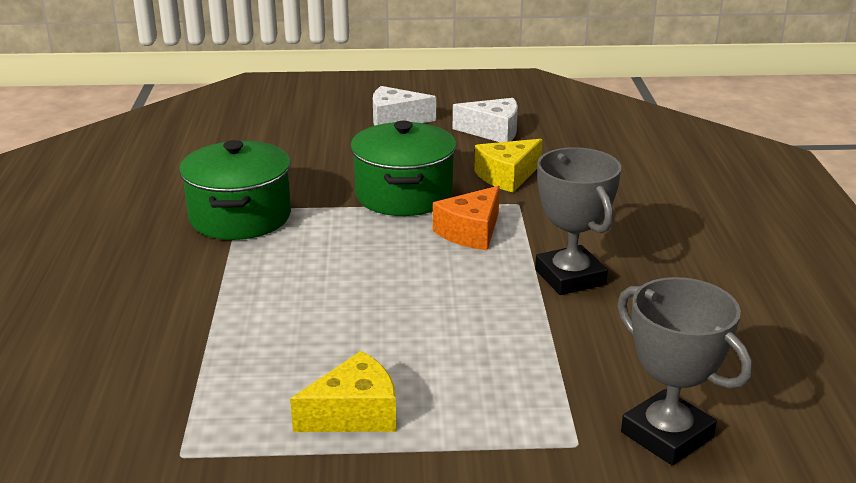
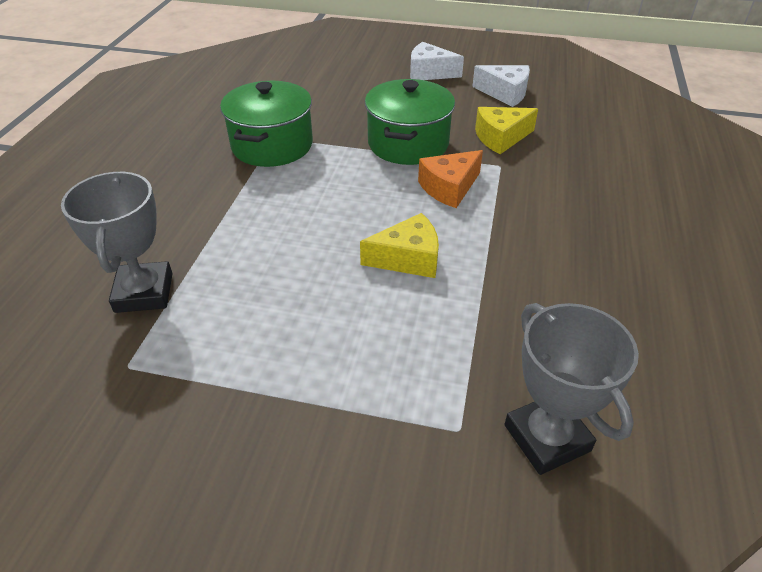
camera: 15 degrees right, 15 degrees up
yellow cheese [290,351,396,432] -> yellow cheese moved to [360,213,439,278]
grey trophy [535,147,621,295] -> grey trophy moved to [61,172,173,313]

